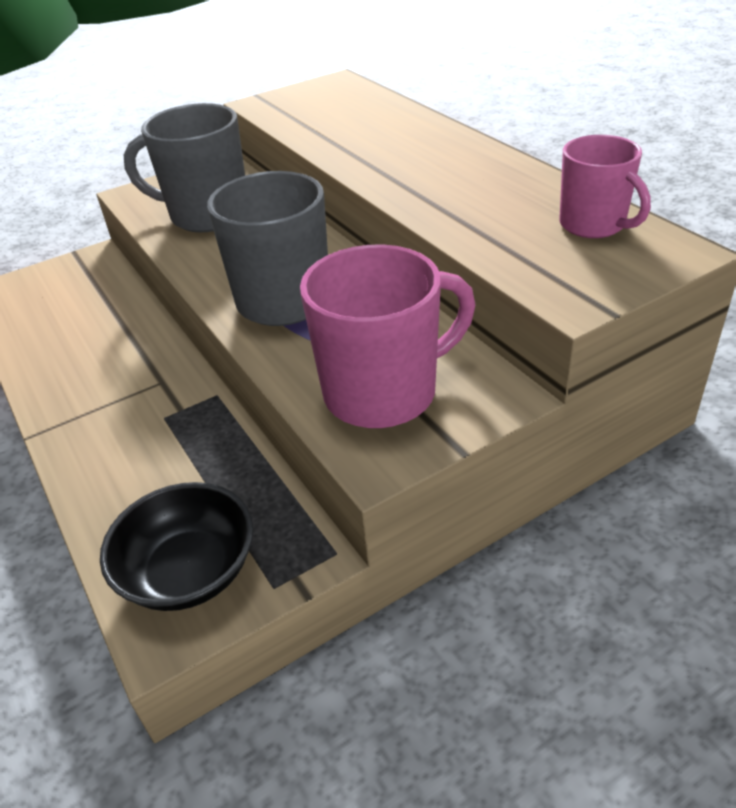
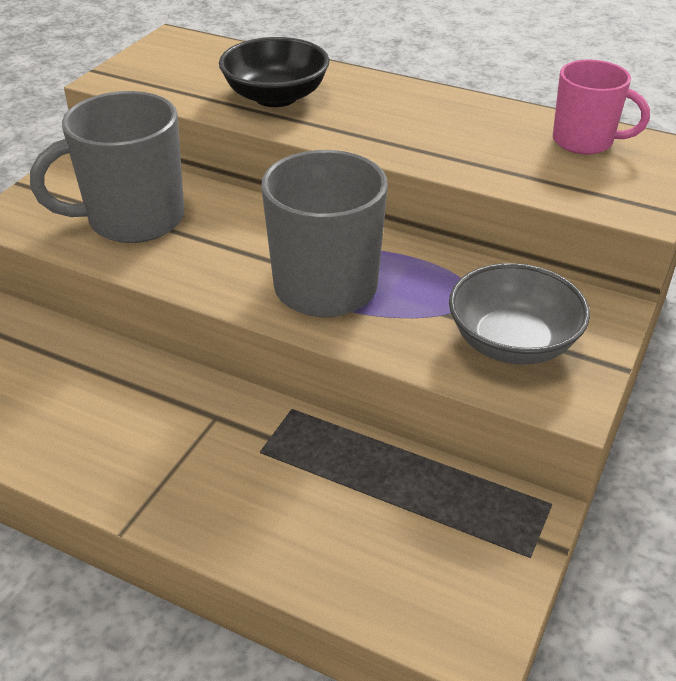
camera: 35 degrees left, 0 degrees up
black bowl [100,482,254,611] -> black bowl moved to [219,37,329,107]
pink mug [300,244,475,428] -> grey bowl [449,263,590,365]

